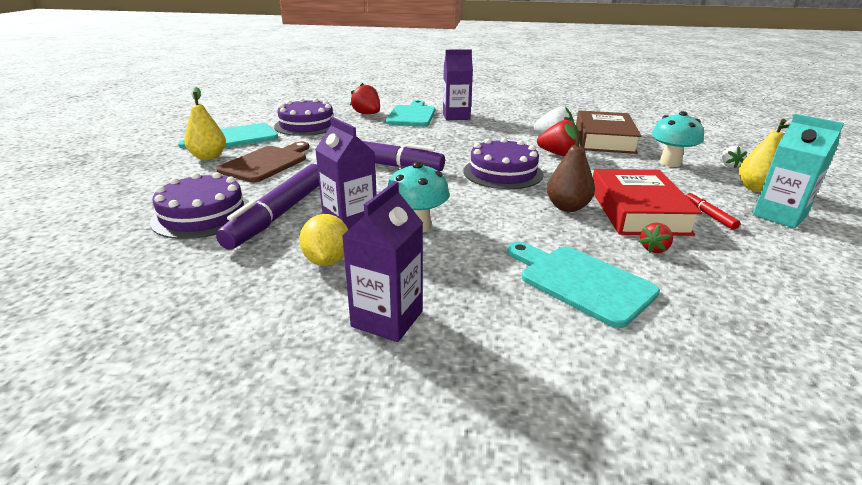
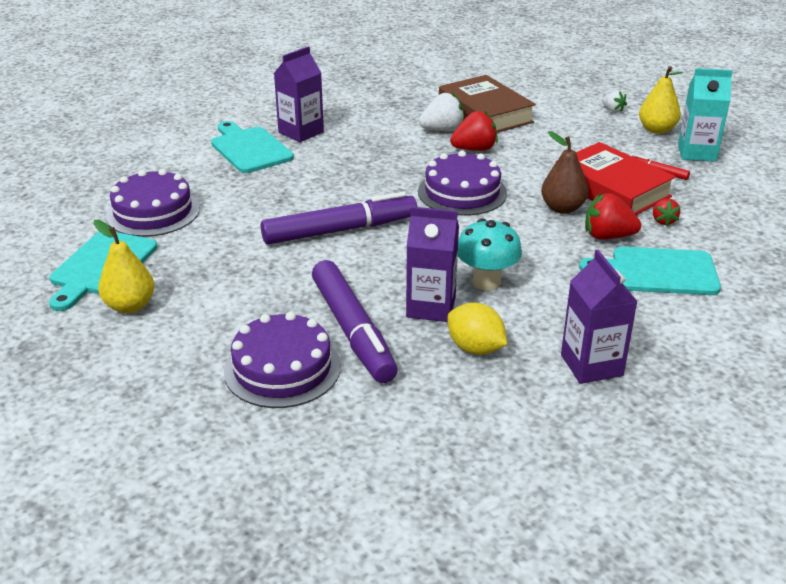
camera: 40 degrees left, 5 degrees up
brown cutting board [216,141,309,183] -> none
red strawberry [350,83,380,114] -> red strawberry moved to [585,193,641,240]
turquoise mushroom [651,111,704,167] -> none

